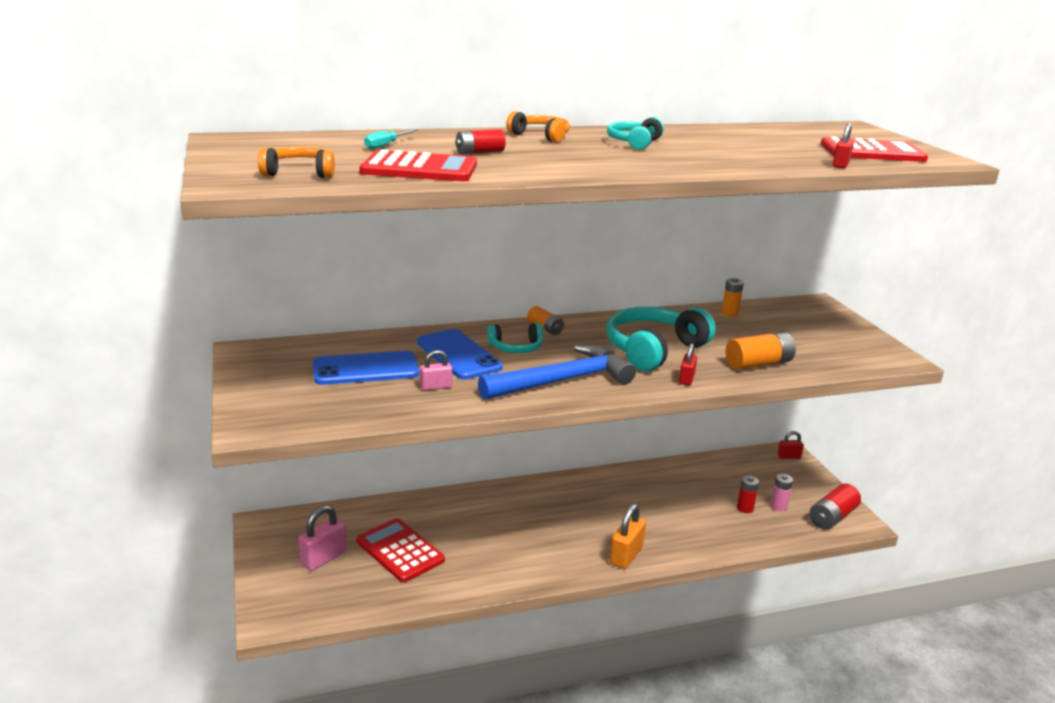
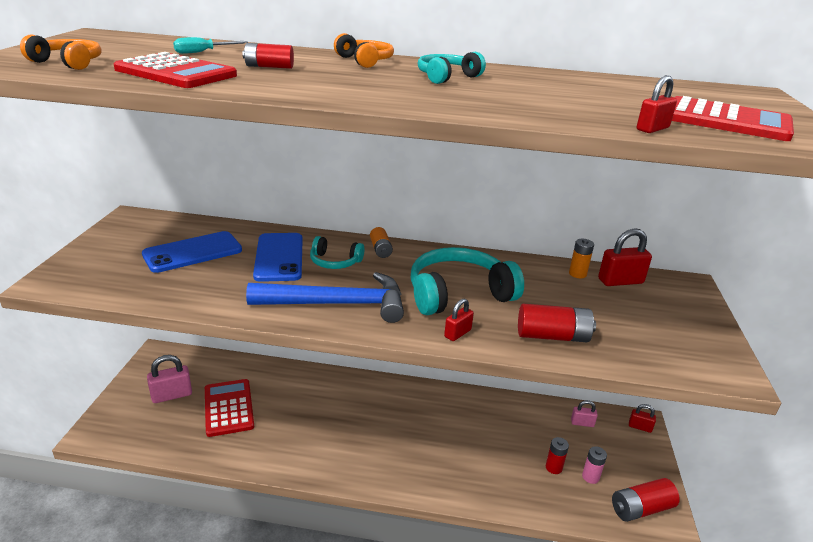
camera: 25 degrees right, 5 degrees up
blue phone [313,351,419,385] -> blue phone turned 45 degrees counterclockwise [142,231,242,273]
pink padlock [420,350,452,390] -> pink padlock moved to [571,400,598,427]
orange padlock [610,504,646,569] -> none
orange battery [725,332,796,370] -> red battery [518,304,596,342]
none -> red padlock [598,228,652,286]

